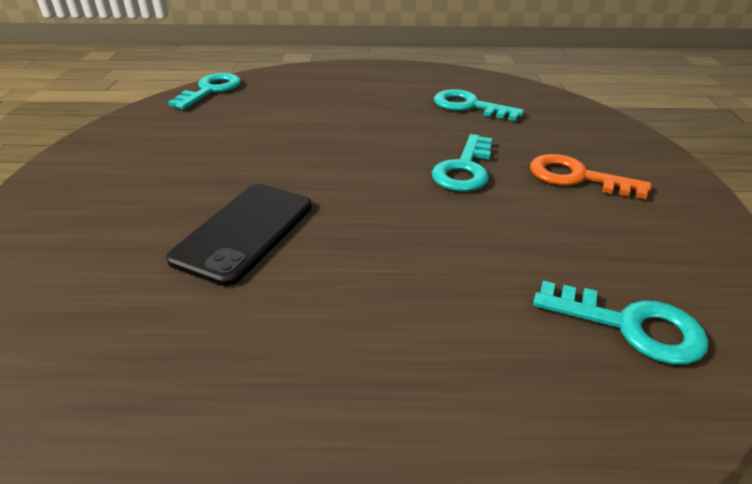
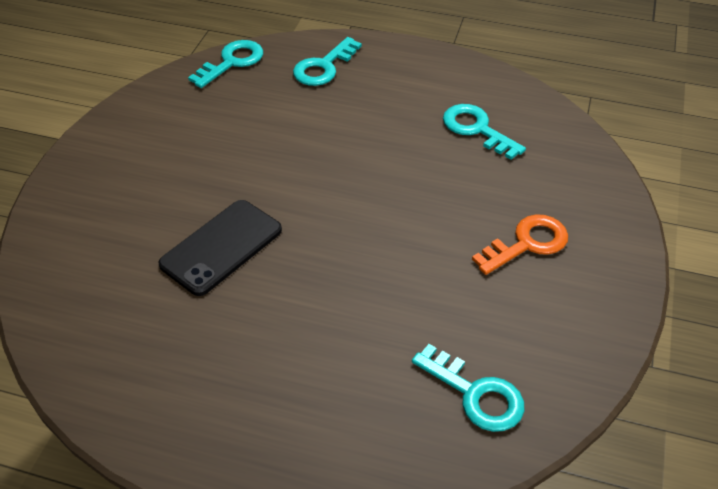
camera: 15 degrees right, 10 degrees up
turquoise key [432,134,492,192] -> turquoise key moved to [293,37,362,86]
orange key [530,154,652,199] -> orange key turned 105 degrees clockwise [472,214,568,275]

